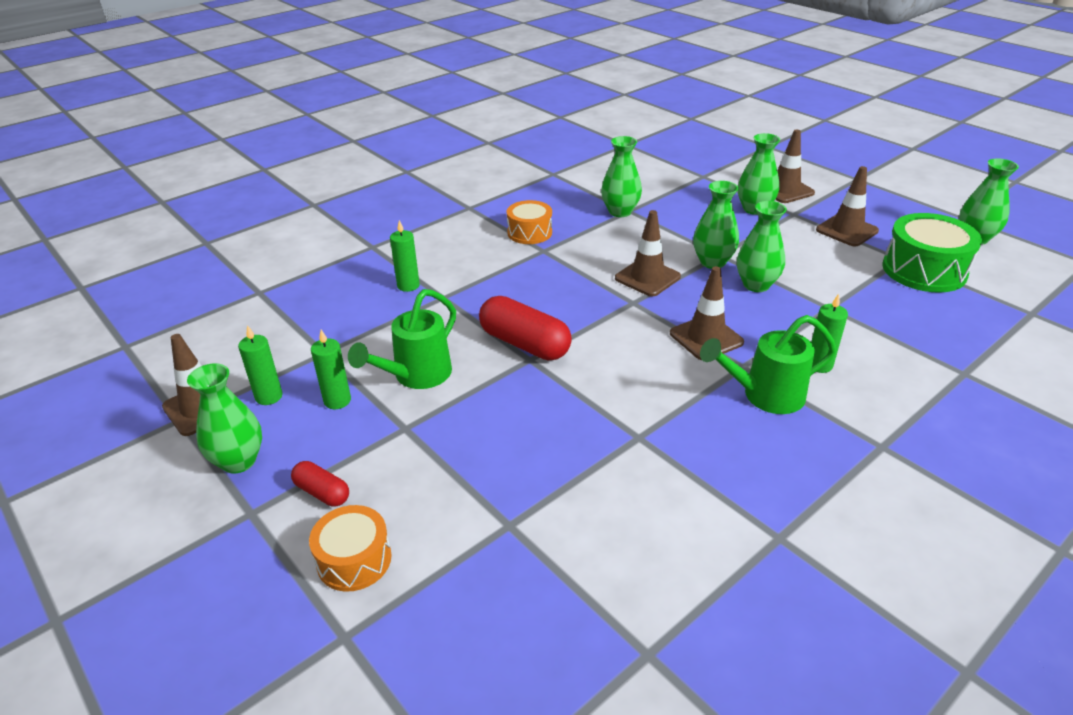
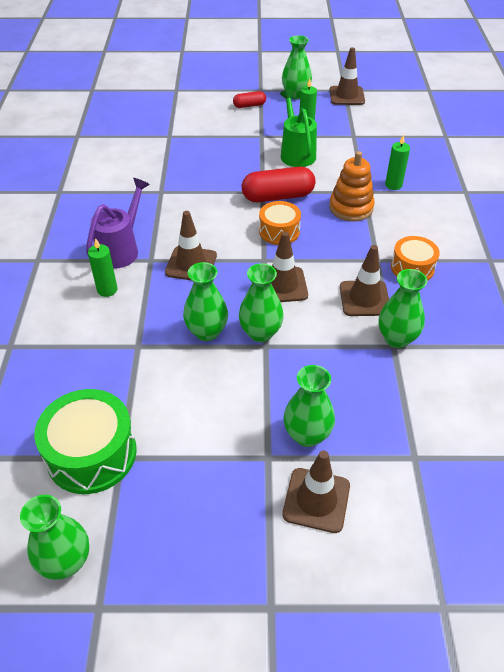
camera: 130 degrees right, 10 degrees up
green candle [238,325,283,405] -> none
orange drum [309,505,392,592] -> orange drum moved to [259,201,301,245]
green watering can [700,315,837,414] -> purple watering can [86,178,150,269]
brown traffic cone [816,166,879,246] -> brown traffic cone moved to [340,245,389,316]
none -> orange stacking toy [329,151,374,222]

